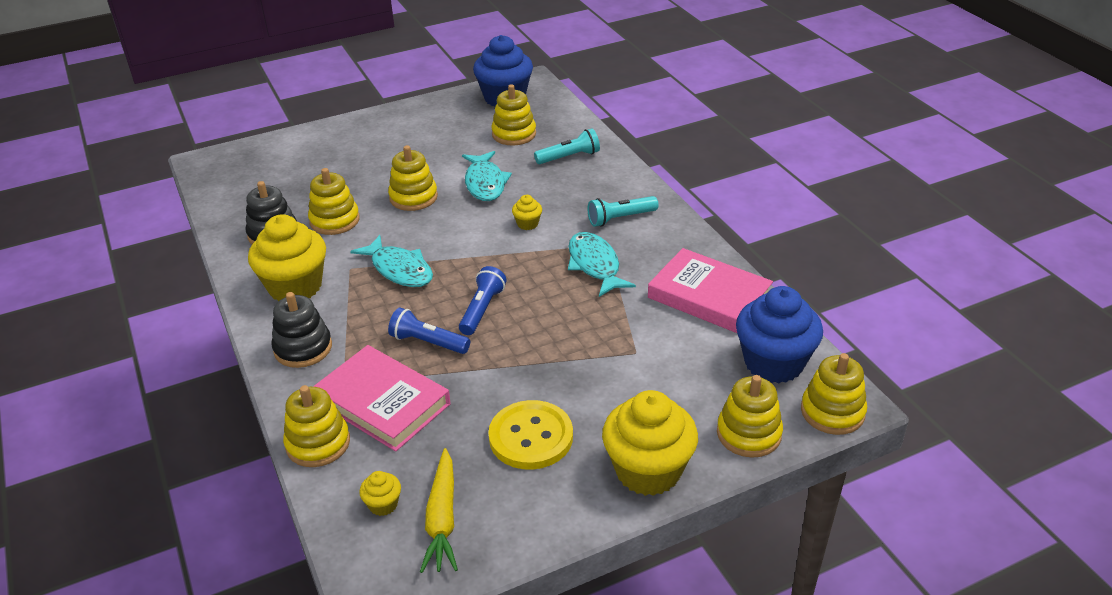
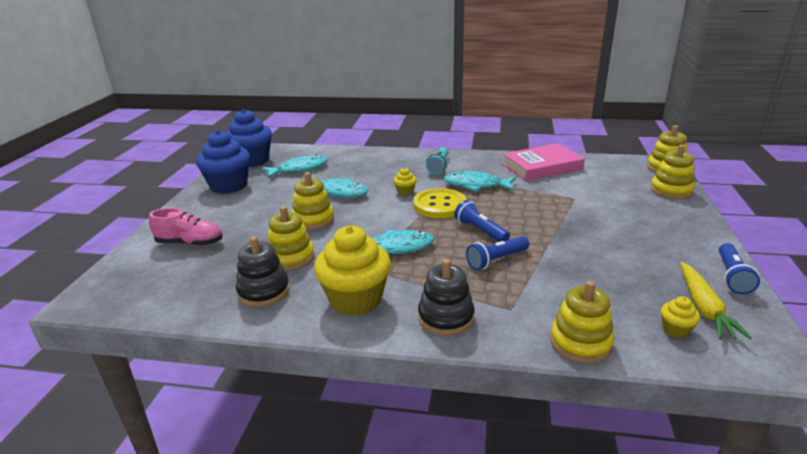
camera: 55 degrees left, 10 degrees down
pink book [313,345,451,451] -> none
yellow carrot [420,448,458,573] -> yellow carrot turned 60 degrees clockwise [680,262,752,339]
yellow button [488,400,573,470] -> yellow button moved to [413,188,467,218]
yellow stacking toy [491,84,536,146] -> turquoise fish [261,154,328,178]
turquoise flashlight [534,128,600,164] -> none
yellow cupcake [602,390,698,496] -> none
blue cupcake [736,286,823,383] -> blue cupcake moved to [196,130,250,194]
none -> pink shoe [149,208,223,246]
none -> blue flashlight [719,243,760,294]

